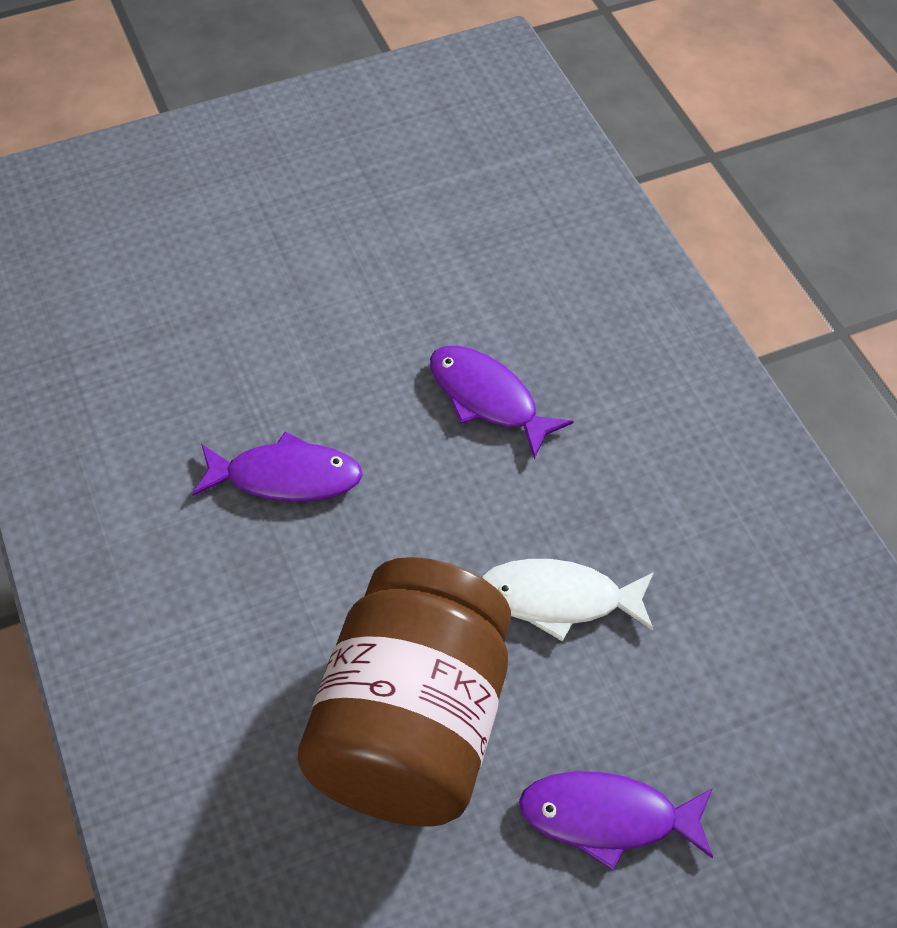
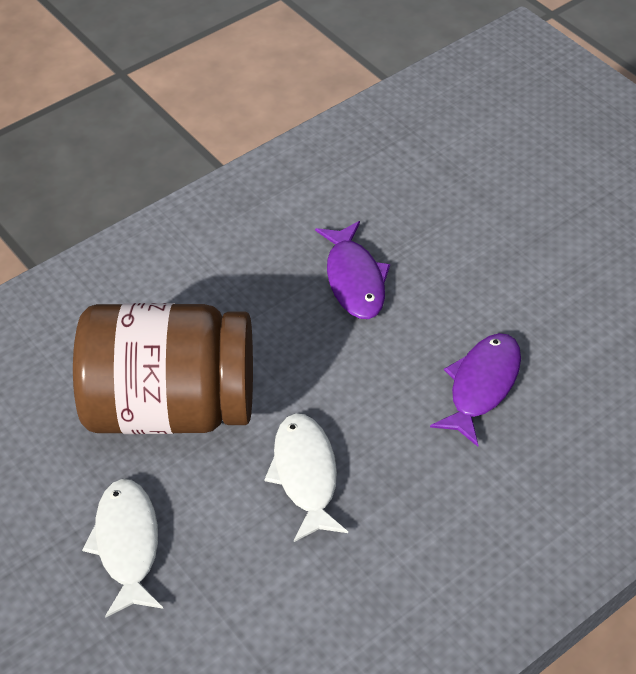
camera: 75 degrees right, 5 degrees down
purple fish [519,771,713,870] -> white fish [82,479,163,618]

